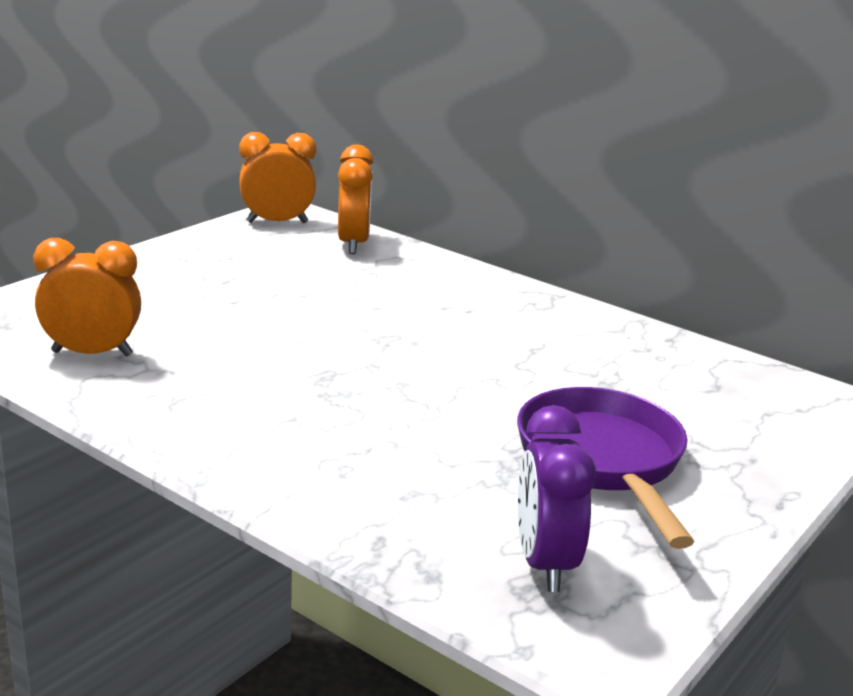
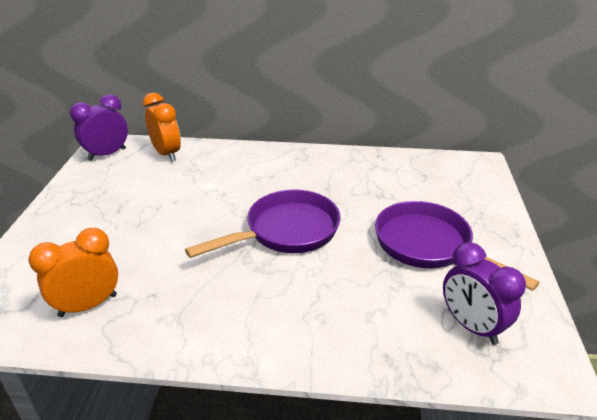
camera: 30 degrees left, 10 degrees up
orange clock [239,132,316,223] -> purple clock [70,94,128,161]
none -> purple pan [185,190,341,258]

